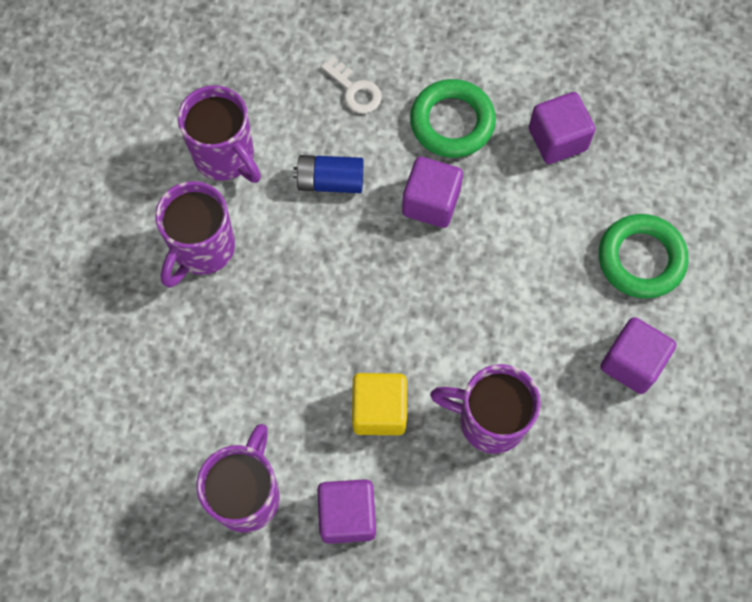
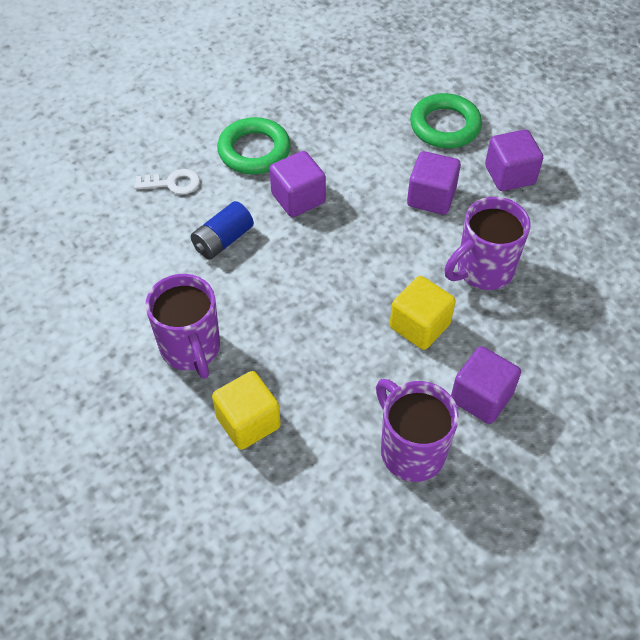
camera: 50 degrees left, 15 degrees down
purple mug [178,85,261,183] -> none
purple cube [529,92,595,164] -> purple cube moved to [407,151,461,215]
none -> yellow cube [212,371,281,450]

